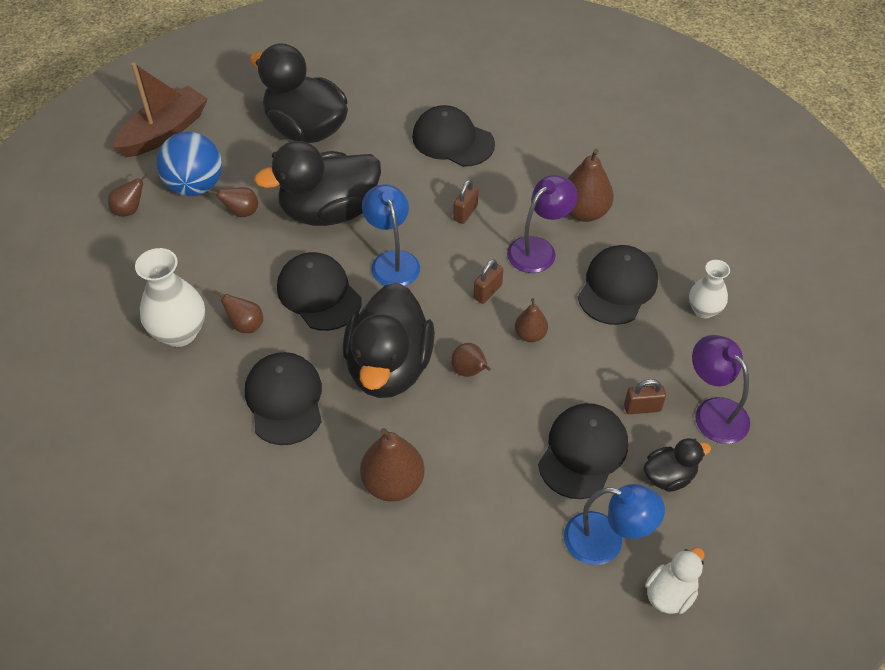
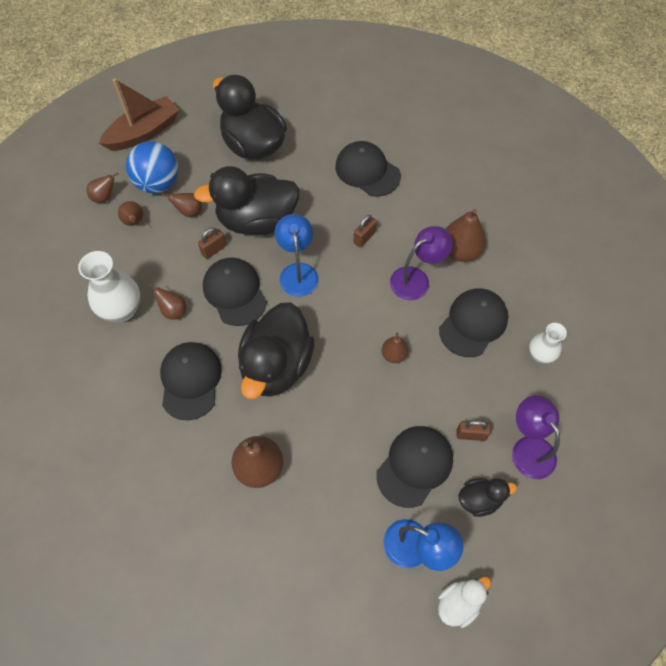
camera: 10 degrees right, 10 degrees up
brown pear [451,343,491,377] -> brown pear moved to [118,201,143,226]
brown padlock [474,259,503,304] -> brown padlock moved to [198,227,226,259]

